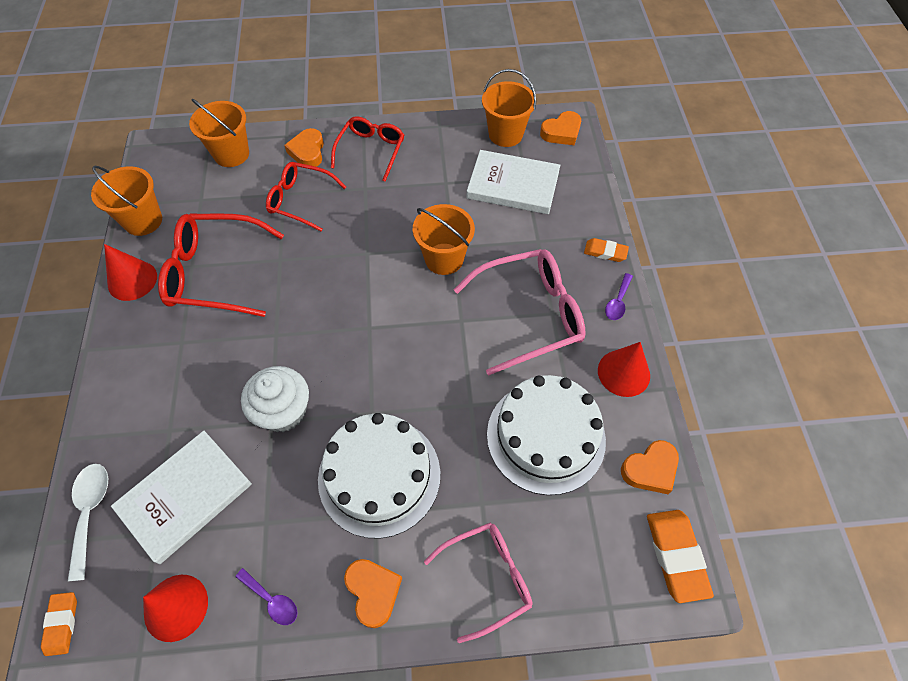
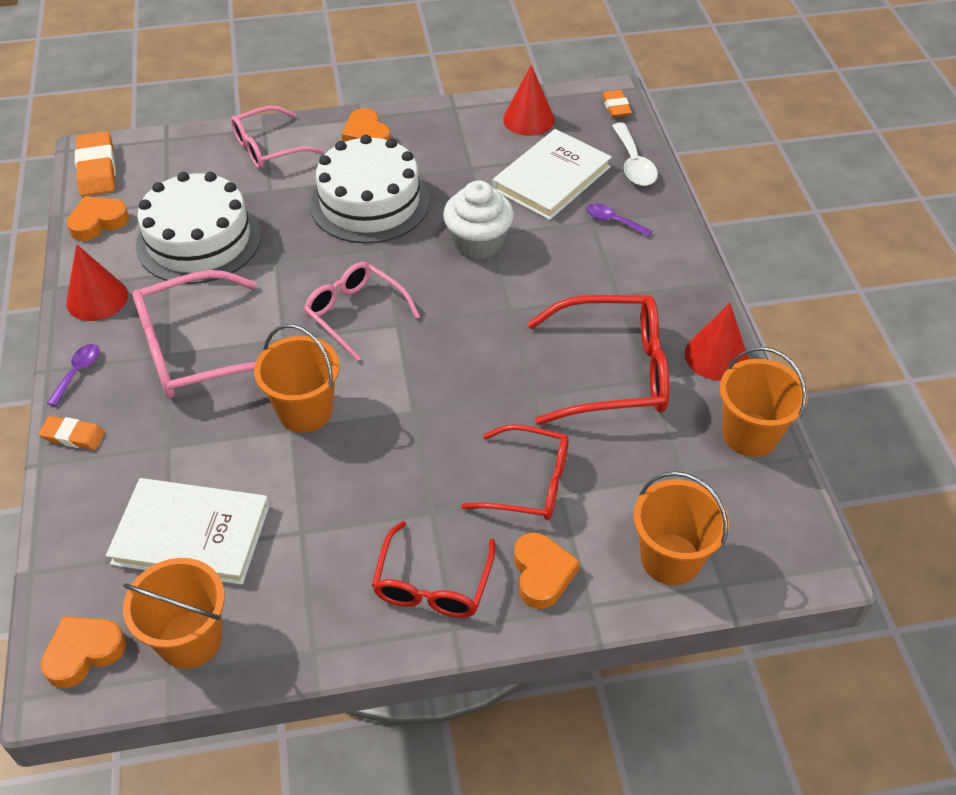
camera: 175 degrees right, 10 degrees down
purple spoon [236,568,298,625] -> purple spoon moved to [586,203,652,237]
none -> pink glasses [304,262,420,361]

